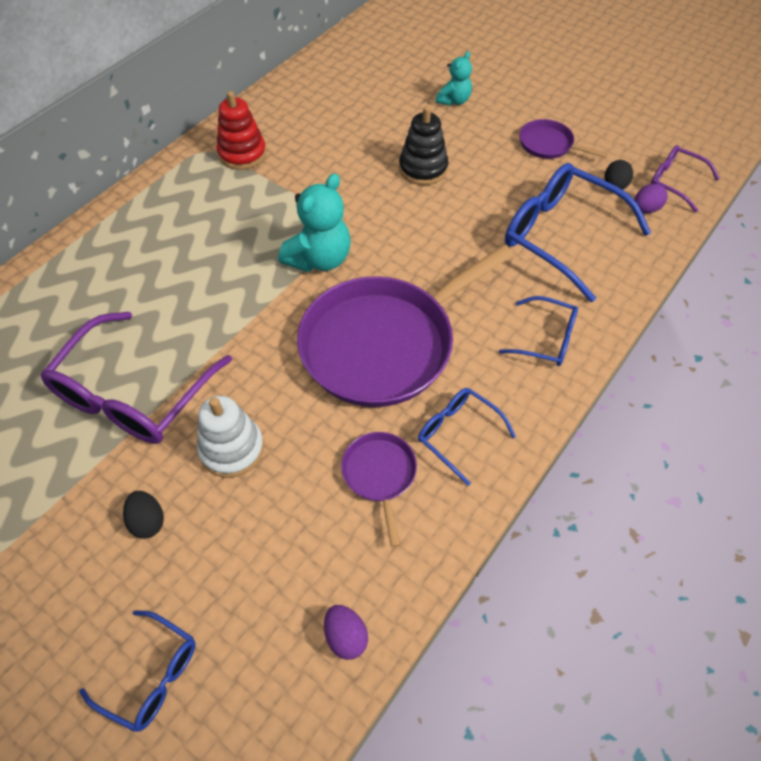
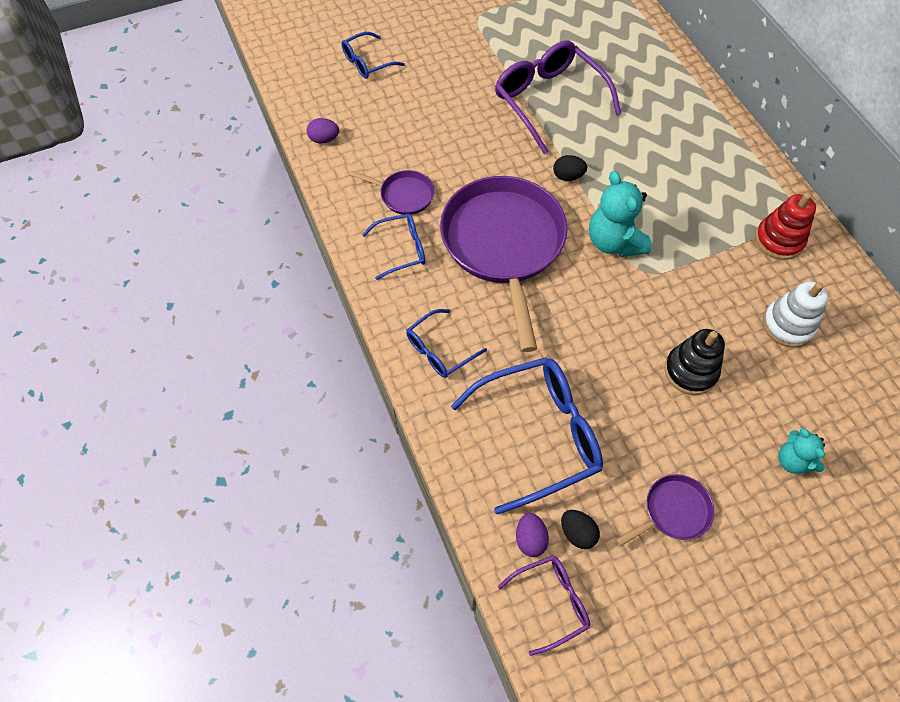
camera: 120 degrees right, 5 degrees up
black egg [123,491,164,539] -> black egg moved to [553,155,587,181]
white stacking toy [197,396,264,478] -> white stacking toy moved to [763,281,828,347]

